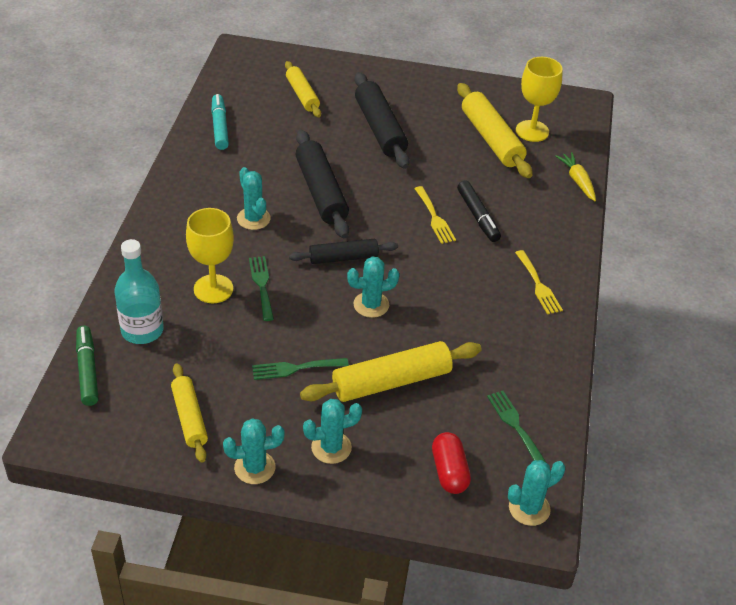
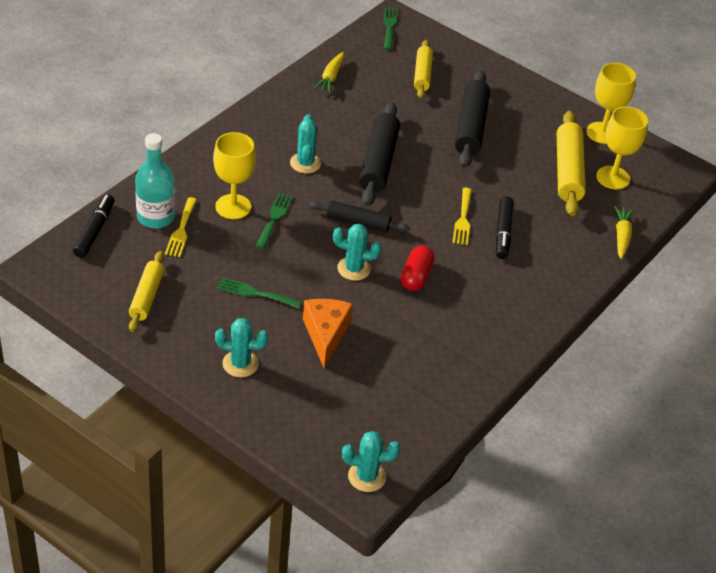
camera: 25 degrees right, 0 degrees up
green marker [76,326,99,406] -> black marker [73,194,115,258]
turquoise marker [211,94,229,150] -> yellow carrot [314,52,344,94]
turquoise cactus [223,418,285,484] -> none
yellow rolling pin [300,341,482,402] -> orange cheese [303,299,353,368]
red capsule [432,432,471,494] -> red capsule moved to [401,245,435,291]
green fork [487,391,547,463] -> green fork moved to [383,7,398,50]
yellow fork [515,250,563,314] -> yellow fork moved to [165,197,197,257]
none -> yellow goblet [586,63,636,144]

